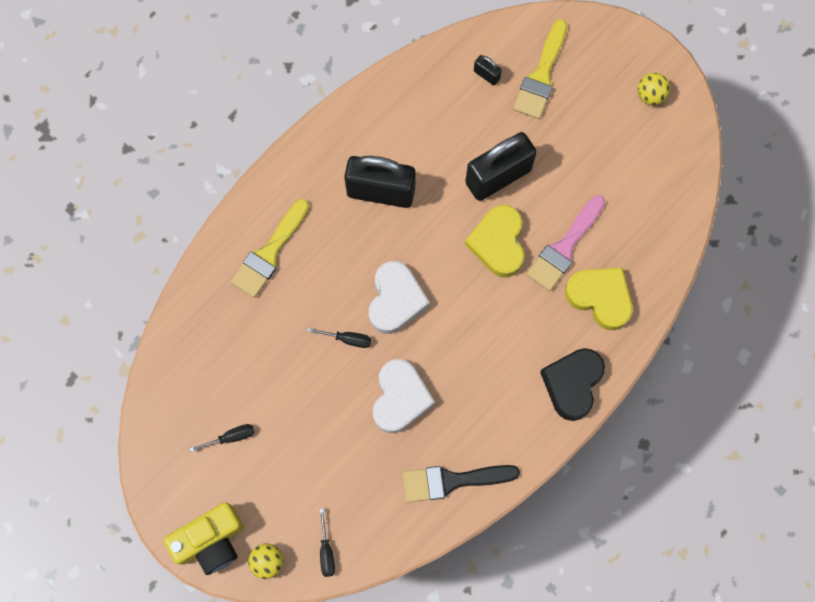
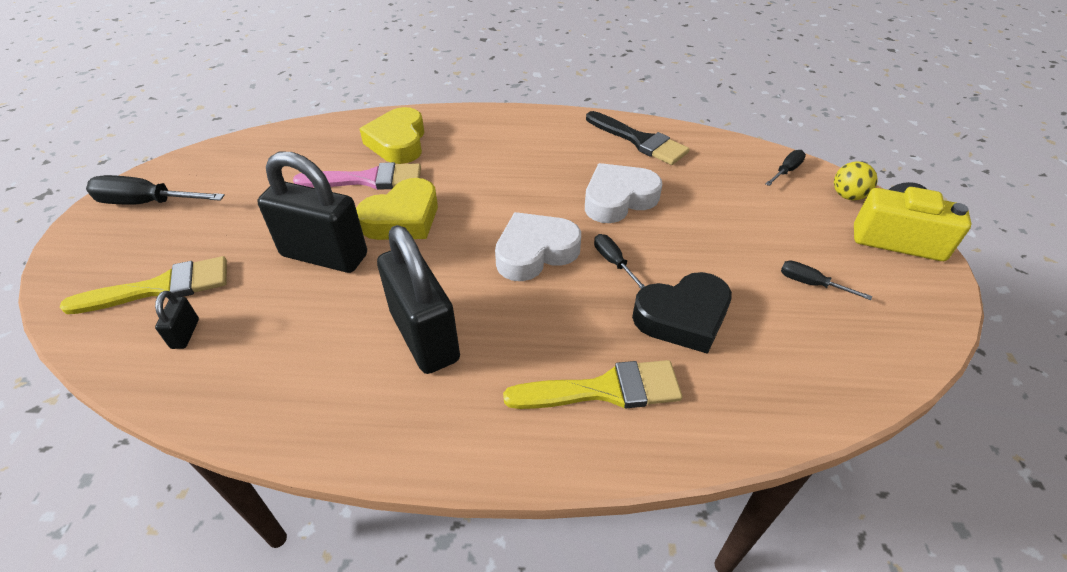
camera: 130 degrees left, 30 degrees down
black heart [540,348,605,421] -> black heart moved to [632,272,732,354]
yellow ball [637,73,670,105] -> black screwdriver [86,175,225,205]

